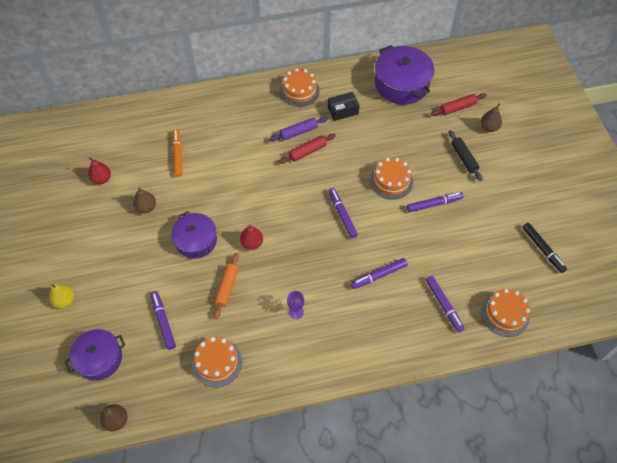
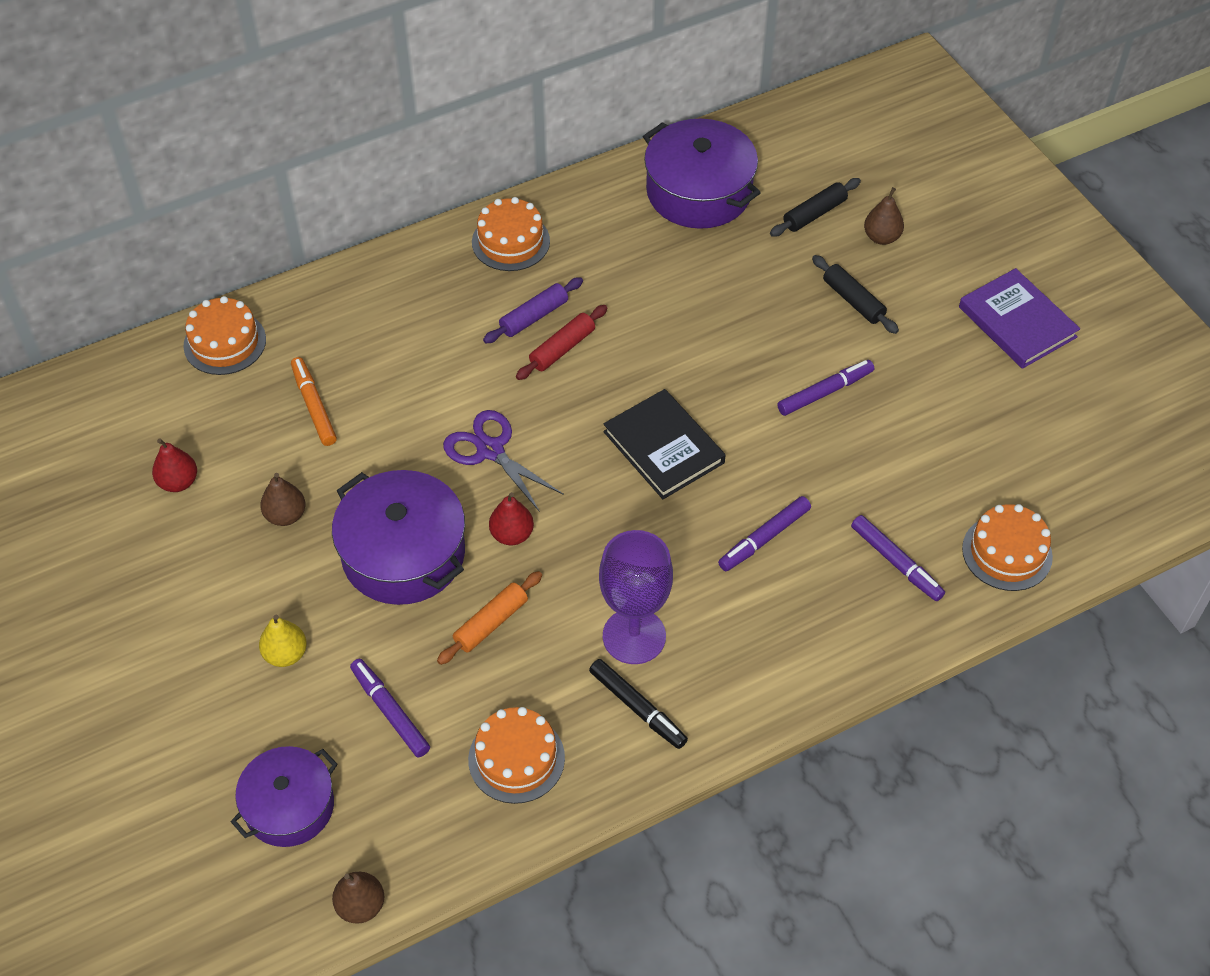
camera: 15 degrees left, 5 degrees down
yellow pear [49,284,75,308] -> yellow pear moved to [259,615,307,667]
purple pot [171,211,217,259] -> purple pot [332,470,465,605], size x1.51
orange rolling pin [214,253,239,319] -> orange rolling pin turned 45 degrees clockwise [437,571,542,665]
purple goblet [287,291,305,319] -> purple goblet [599,530,673,664], size x2.18
black box [328,92,360,121] -> none
purple marker [328,188,358,238] -> black book [603,389,726,499]
orange cake [370,158,413,200] -> orange cake moved to [183,296,266,375]
red rolling pin [431,93,486,116] -> black rolling pin [770,178,861,237]
black marker [522,223,567,273] -> black marker moved to [589,659,688,749]
none -> purple scissors [443,410,564,512]
none -> purple book [959,268,1080,369]

